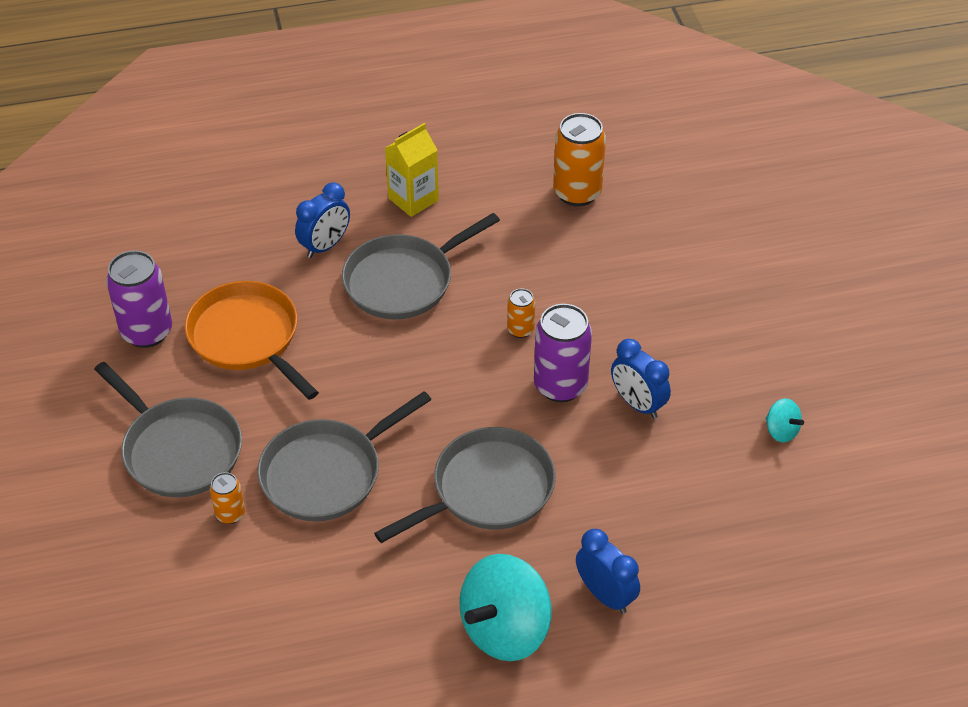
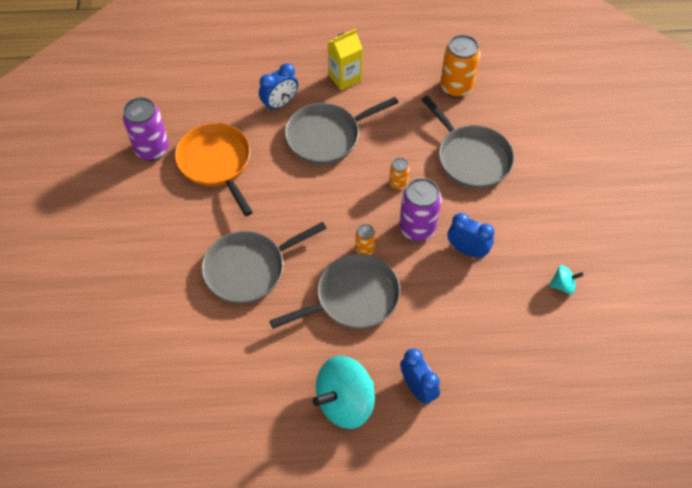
camera: 10 degrees right, 10 degrees up
grey pan [94,362,242,497] -> grey pan moved to [421,96,514,189]
orange can [210,472,245,524] -> orange can moved to [355,224,376,255]
blue clock [611,339,671,419] -> blue clock turned 150 degrees clockwise [447,213,494,258]
turquoise spinning top [765,398,804,442] -> turquoise spinning top turned 60 degrees counterclockwise [549,265,584,294]

